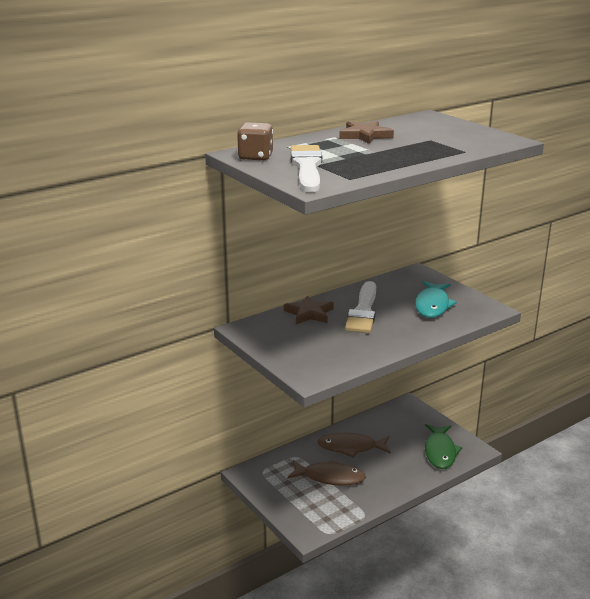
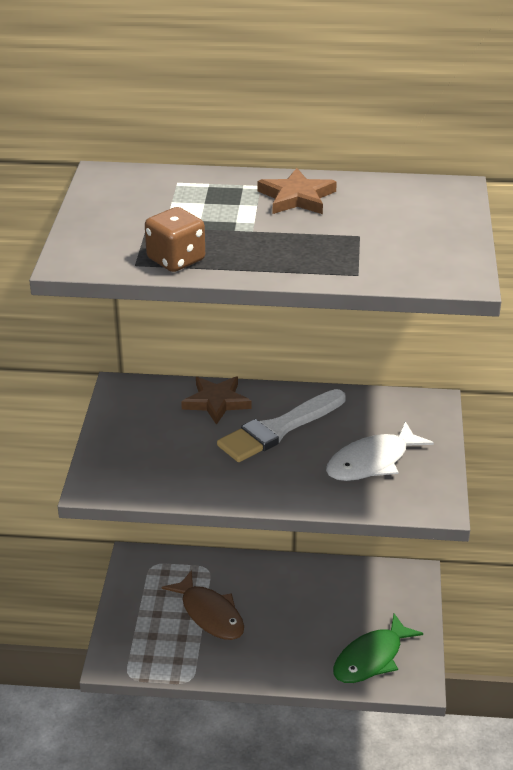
camera: 40 degrees right, 10 degrees up
brown dice [237,123,273,161] -> brown dice moved to [145,207,205,272]
white brush [291,145,322,192] -> none
brown fish [317,433,391,458] -> none
turquoise fish [415,281,457,318] -> white fish [326,421,434,481]

